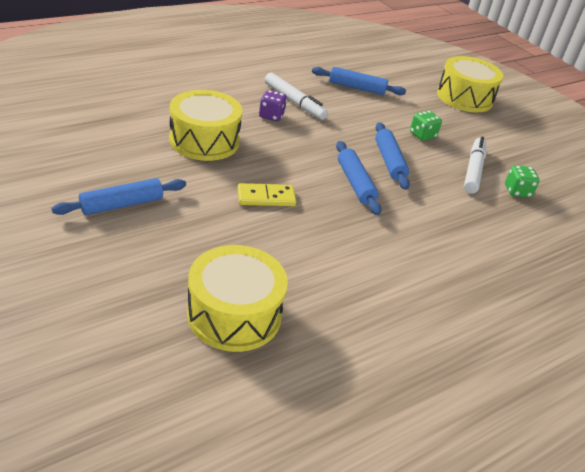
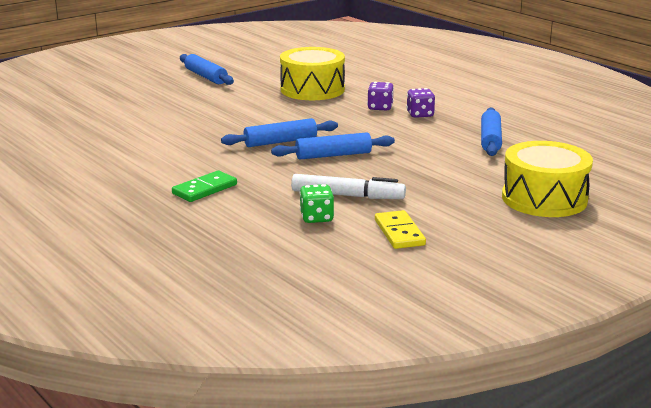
camera: 90 degrees right, 15 degrees down
yellow drum [187,245,288,352] -> none
yellow domino [237,183,296,206] -> yellow domino moved to [375,210,426,249]
white marker [265,73,328,120] -> purple dice [406,88,435,118]
green dice [410,110,442,141] -> none
none -> green domino [172,171,237,202]

